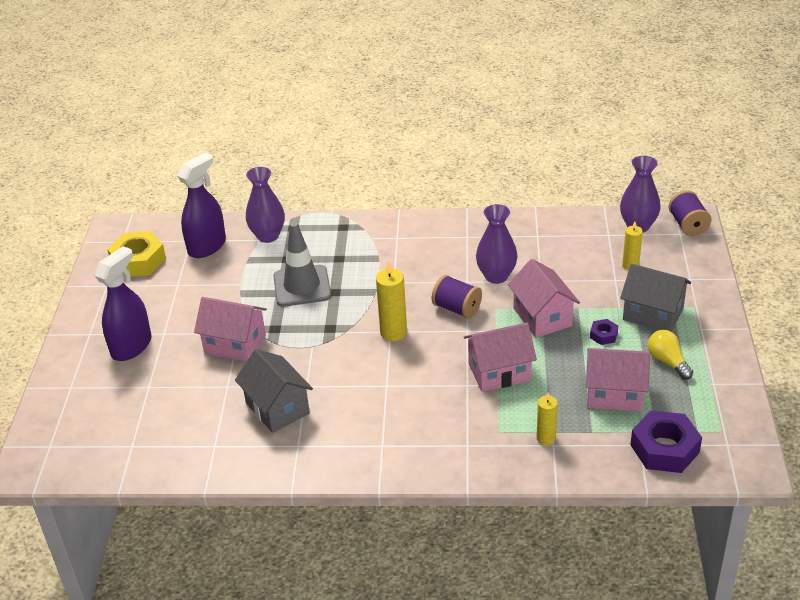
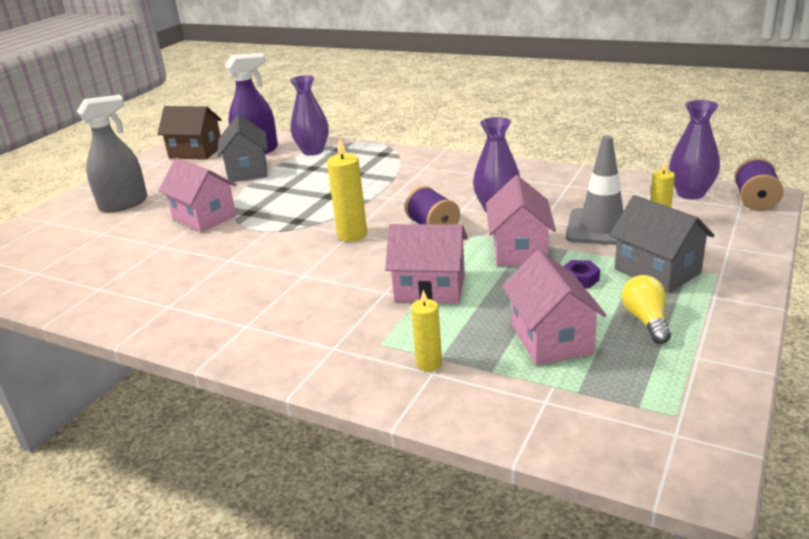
camera: 25 degrees right, 10 degrees down
purple spray bottle [95,246,152,361] -> grey spray bottle [77,95,148,213]
yellow nut [107,231,166,277] -> brown house [157,106,222,160]
grey house [235,349,313,433] -> grey house moved to [217,115,267,182]
grey traffic cone [273,222,331,307] -> grey traffic cone moved to [566,136,624,245]
pink house [586,348,650,412] -> pink house turned 45 degrees clockwise [502,250,607,365]
purple nut [630,410,702,473] -> none

